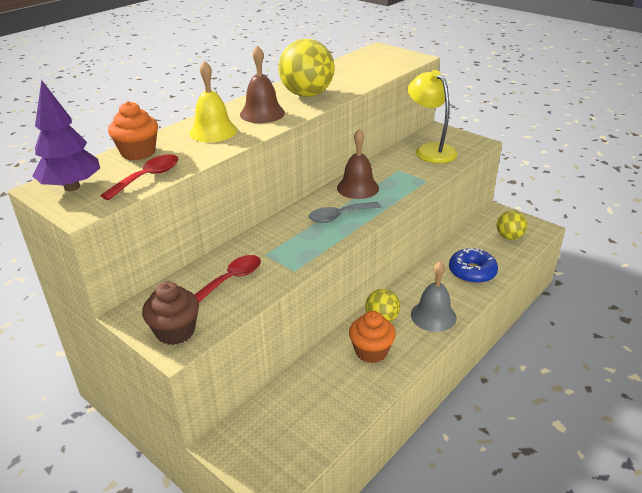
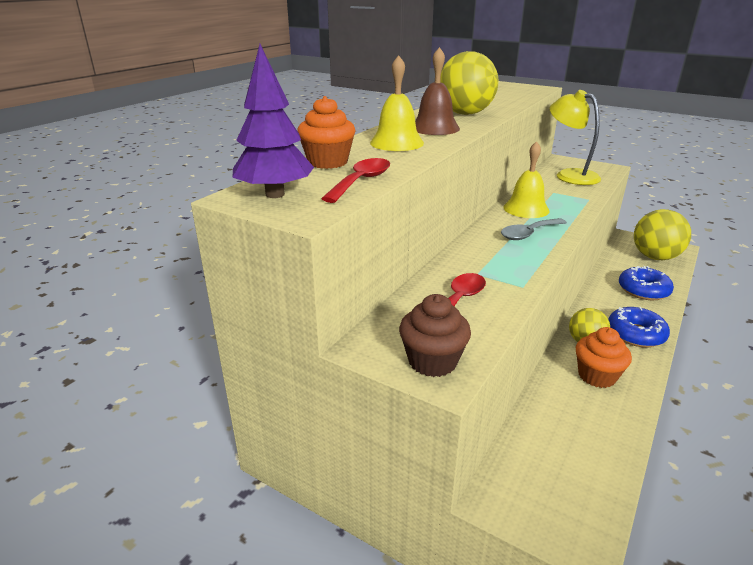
camera: 10 degrees left, 5 degrees down
brown bell [337,129,379,199] -> yellow bell [503,141,550,218]
grey bell [411,261,456,332] -> blue donut [608,307,670,347]
yellow ball [497,211,527,240] -> yellow ball [634,209,691,260], size x1.71

